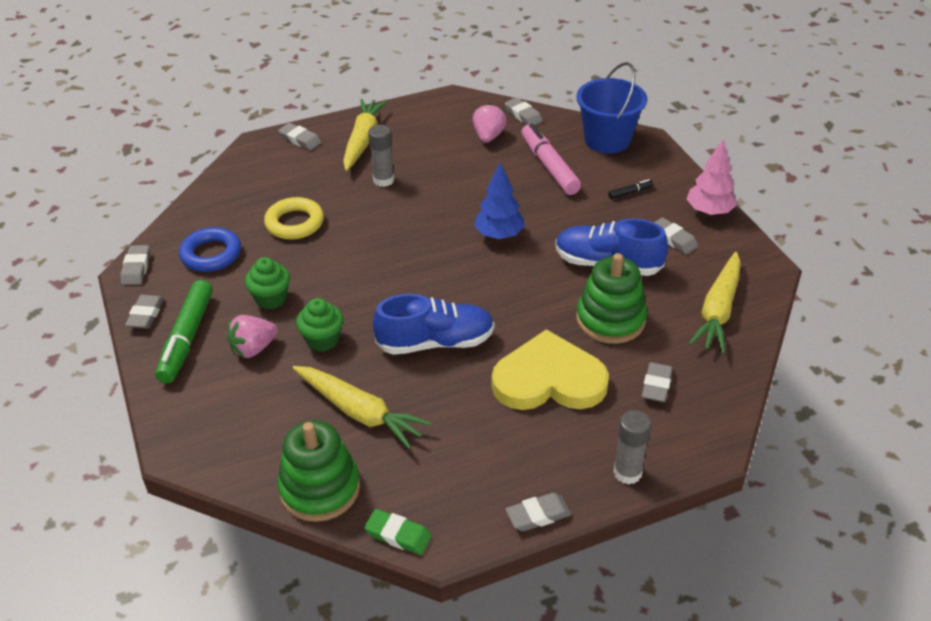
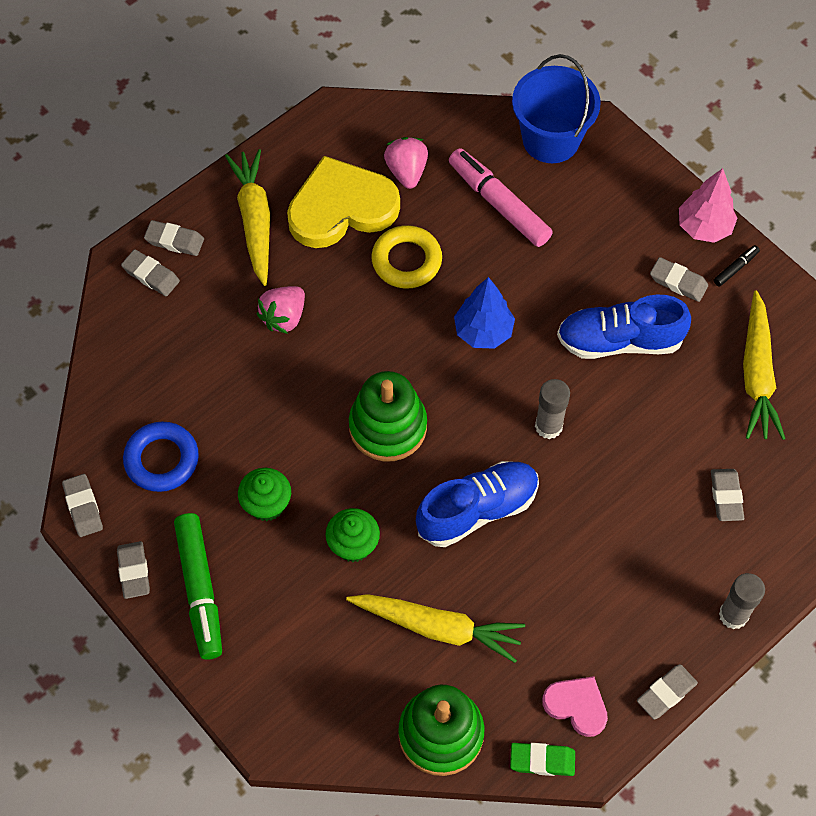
camera: 20 degrees left, 20 degrees up
pink strawberry [227,315,278,358] -> pink strawberry moved to [256,286,305,334]
yellow ring [264,197,324,240] -> yellow ring moved to [371,225,442,289]
grey glue stick [368,125,394,187] -> grey glue stick moved to [535,379,570,439]
yellow heart [492,329,609,410] -> yellow heart moved to [287,156,400,248]
grey eraser [505,97,543,125] -> grey eraser moved to [121,249,180,296]
green stacking toy [576,253,647,344] -> green stacking toy moved to [349,371,427,462]
black marker [608,179,653,199] -> black marker moved to [714,245,760,286]
none -> pink heart [542,676,608,737]

